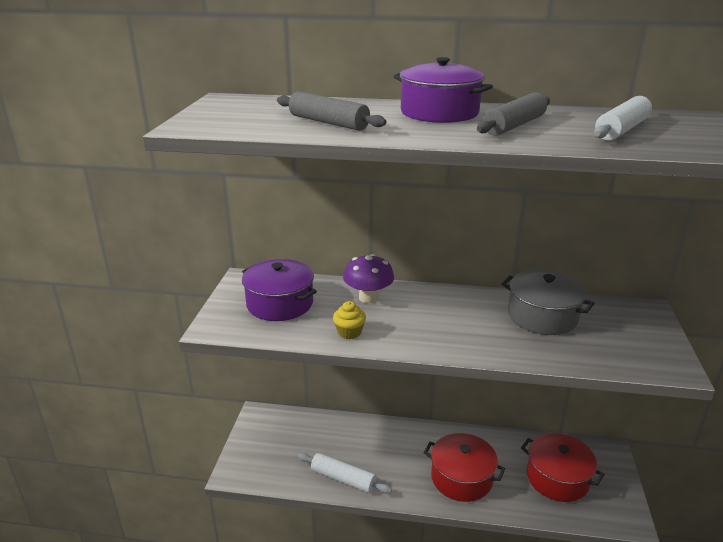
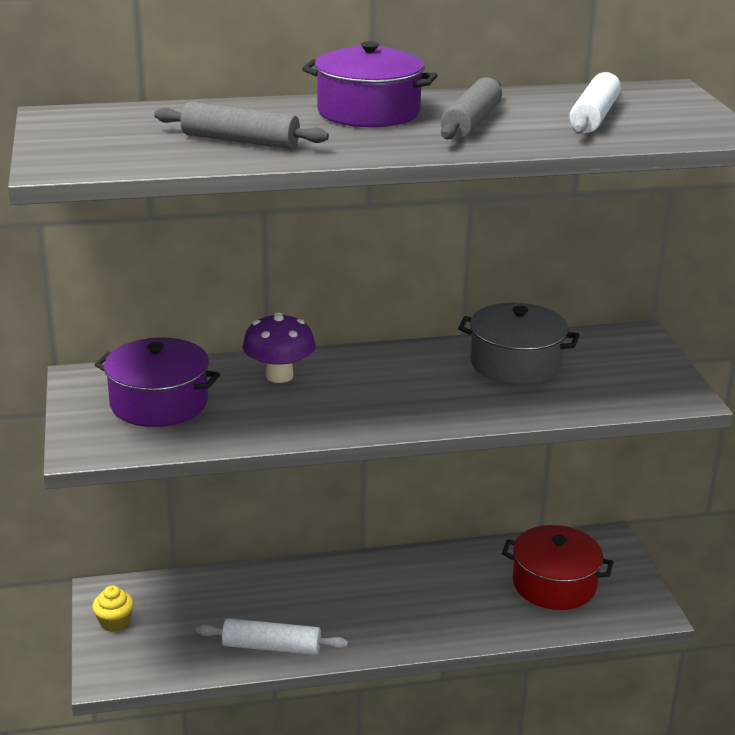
camera: 20 degrees left, 0 degrees up
yellow cupcake [333,301,366,339] -> yellow cupcake moved to [92,585,134,632]
red pot [424,433,505,502] -> none

